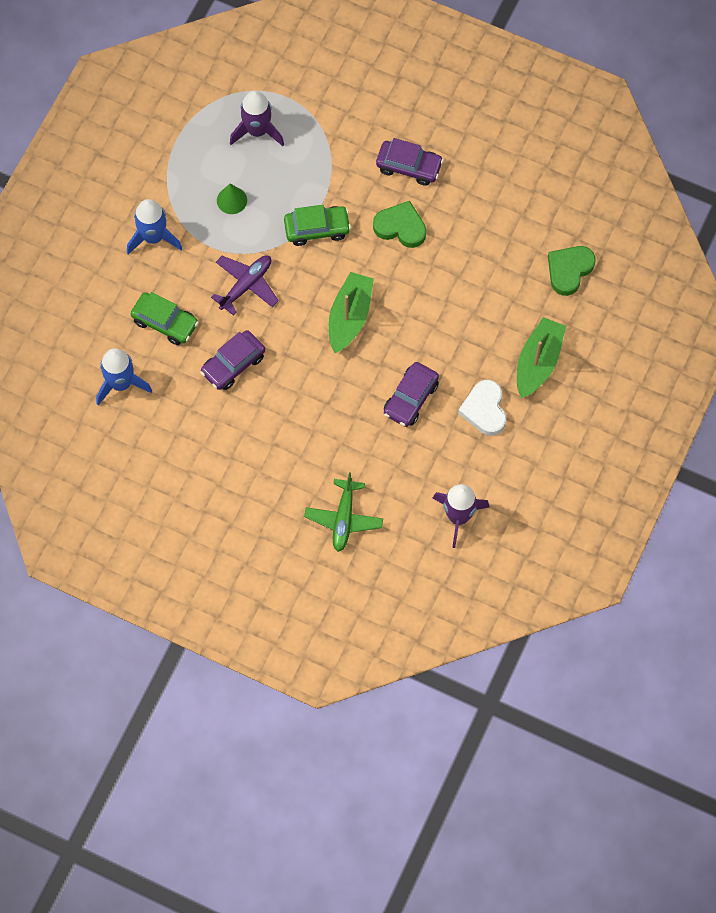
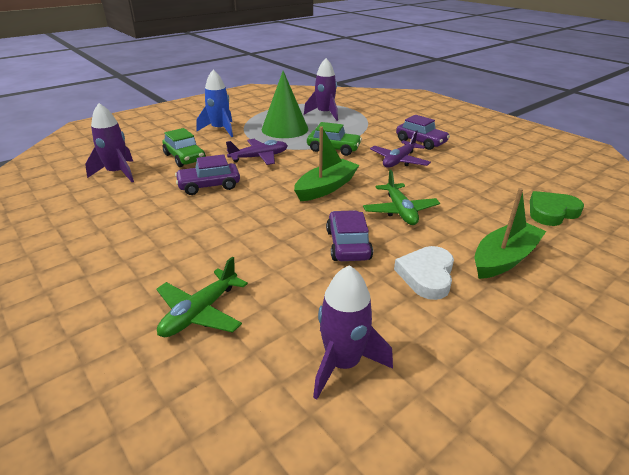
camera: 25 degrees right, 35 degrees down
blue rocket [96,348,152,405] -> purple rocket [85,103,134,182]
green cone [217,184,247,214] -> green cone [262,71,308,138], size x2.08
green heart [373,201,426,248] -> purple plane [370,130,431,168]
purple car [384,362,439,427] -> purple car turned 120 degrees clockwise [326,210,373,261]
none -> green plane [363,170,440,225]

